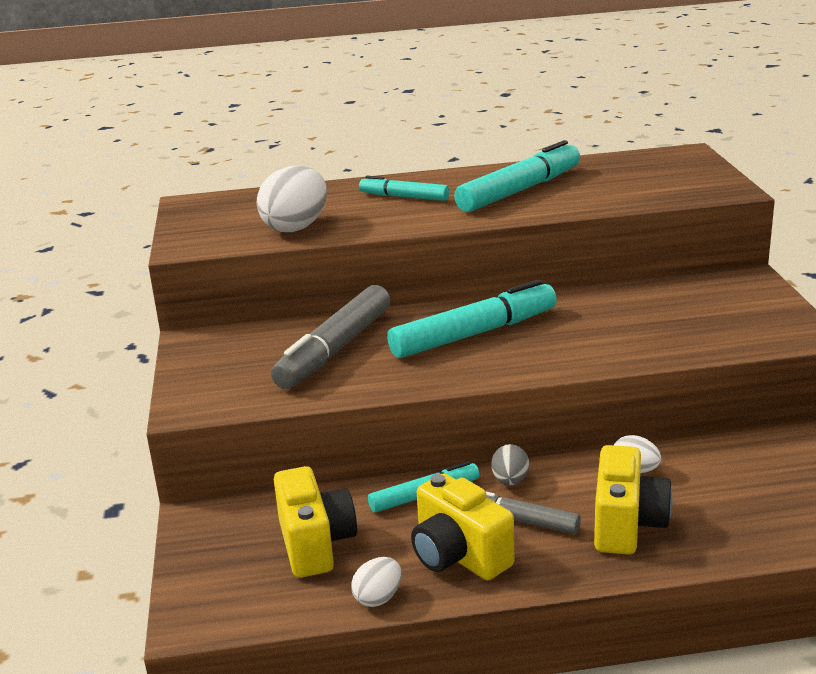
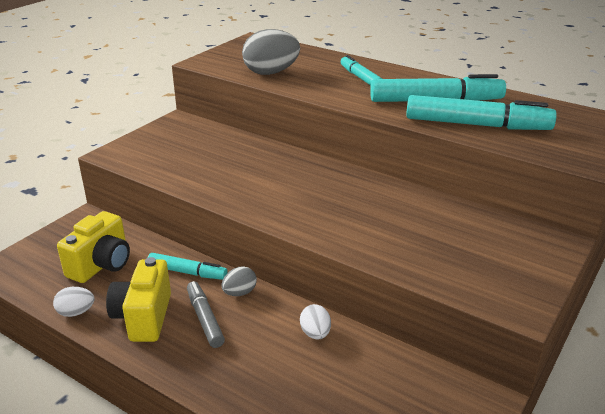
camera: 40 degrees right, 5 degrees up
white egg [257,166,327,232] -> grey egg [242,29,300,75]
grey marker [271,285,391,389] -> none
turquoise marker [387,280,557,358] -> turquoise marker moved to [406,95,557,130]
yellow camera [594,445,672,555] -> none

